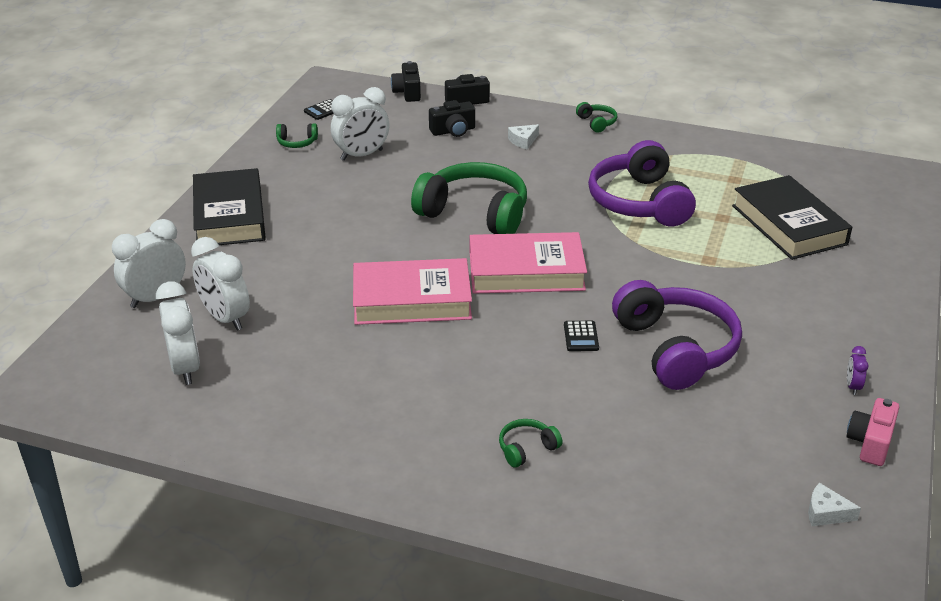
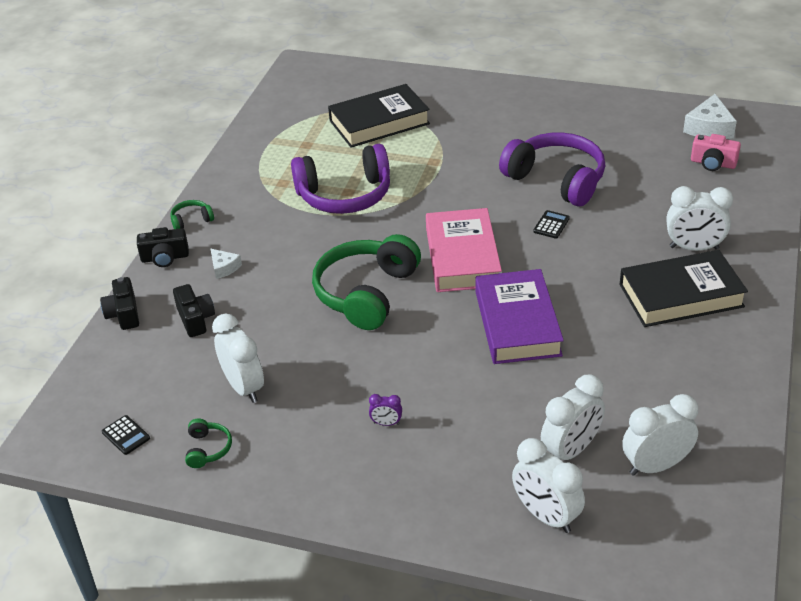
camera: 90 degrees left, 5 degrees up
black book [193,168,266,245] -> black book moved to [620,250,748,327]
pink book [353,258,472,325] -> purple book [475,269,564,364]
black camera [391,61,421,102] -> black camera moved to [137,227,189,267]
green headphones [499,419,563,468] -> white clock [667,186,733,251]
black calculator [564,321,599,351] -> black calculator turned 60 degrees counterclockwise [533,210,570,239]
purple headphones [612,280,742,390] -> purple headphones turned 60 degrees clockwise [499,132,605,206]
white cheese [808,483,861,526] -> white cheese [683,94,737,139], size x1.75
purple clock [847,346,868,395] -> purple clock moved to [369,394,402,426]
pink camera [847,398,899,466] -> pink camera moved to [691,134,741,171]

